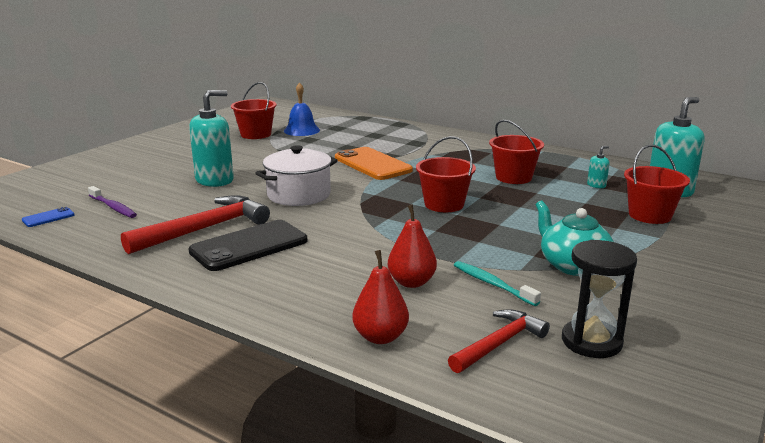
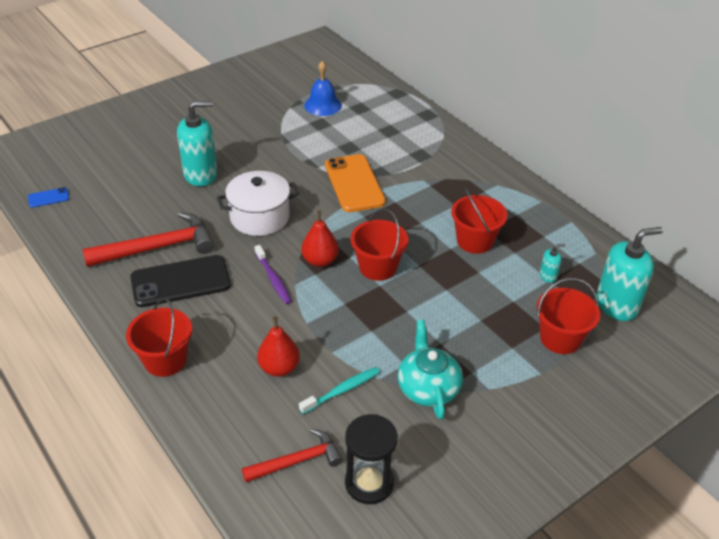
camera: 20 degrees right, 20 degrees up
purple toothbrush [88,186,137,218] -> purple toothbrush moved to [255,245,292,304]
red bucket [231,82,277,139] -> red bucket moved to [126,298,192,377]
red pear [352,250,409,344] -> red pear moved to [301,210,339,267]
turquoise toothbrush [454,261,541,306] -> turquoise toothbrush turned 75 degrees clockwise [299,367,380,414]

